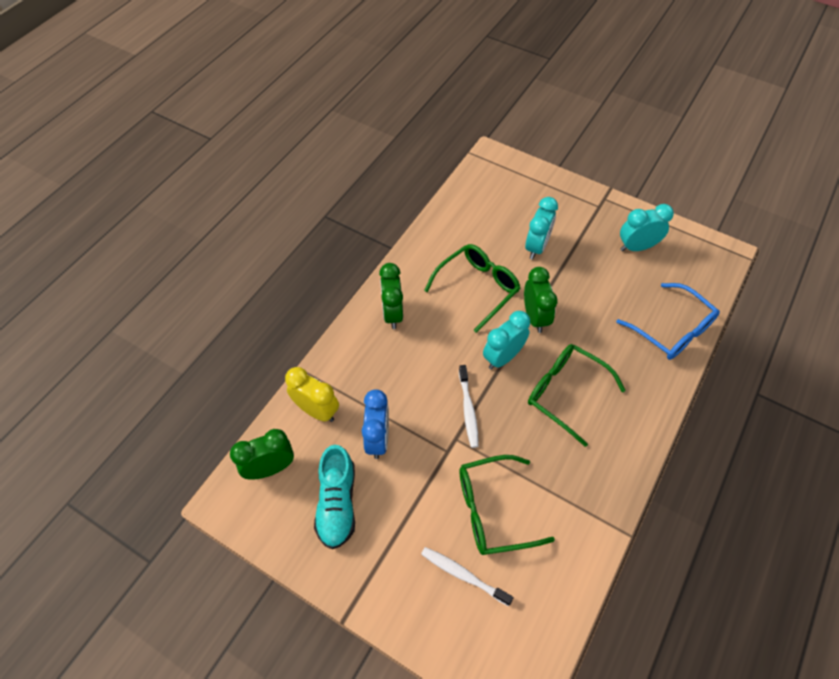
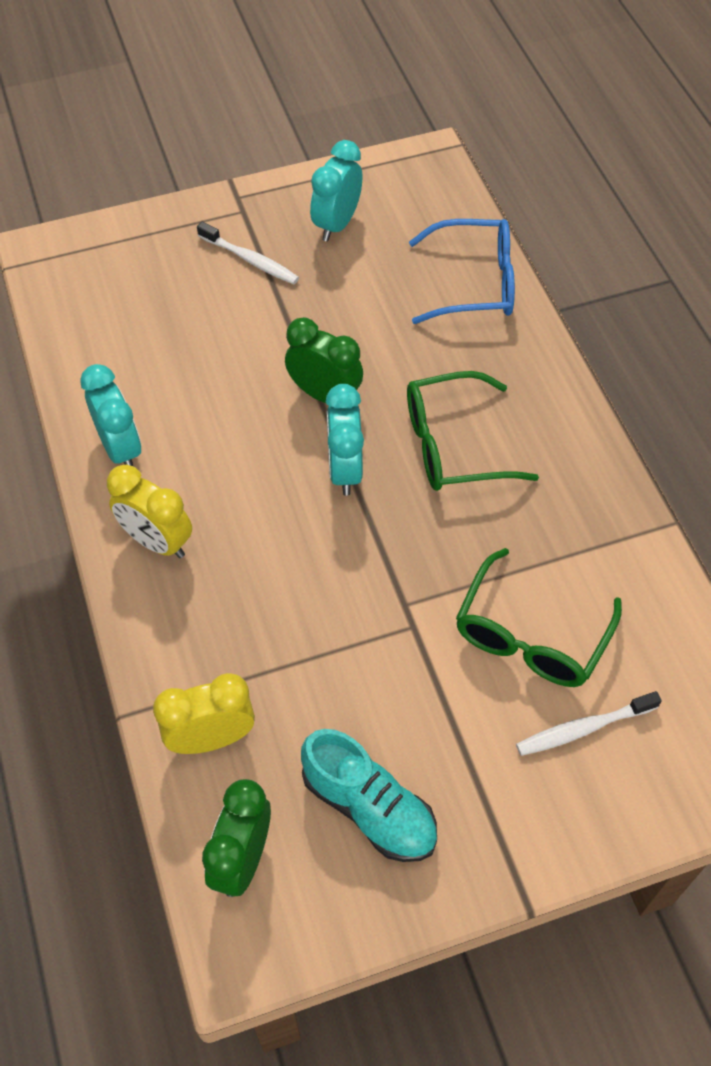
camera: 50 degrees left, 0 degrees up
blue clock [362,389,389,459] -> none
green clock [379,263,403,329] -> yellow clock [107,465,192,558]
green glasses [424,244,520,333] -> none
white toothbrush [459,365,479,448] -> white toothbrush moved to [197,222,299,284]
turquoise clock [525,197,558,260] -> turquoise clock moved to [80,364,142,467]

